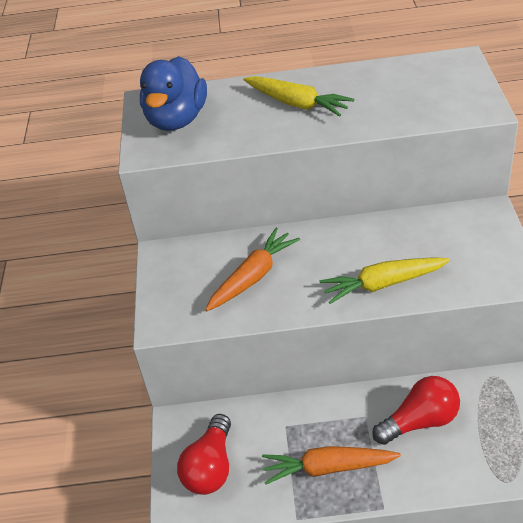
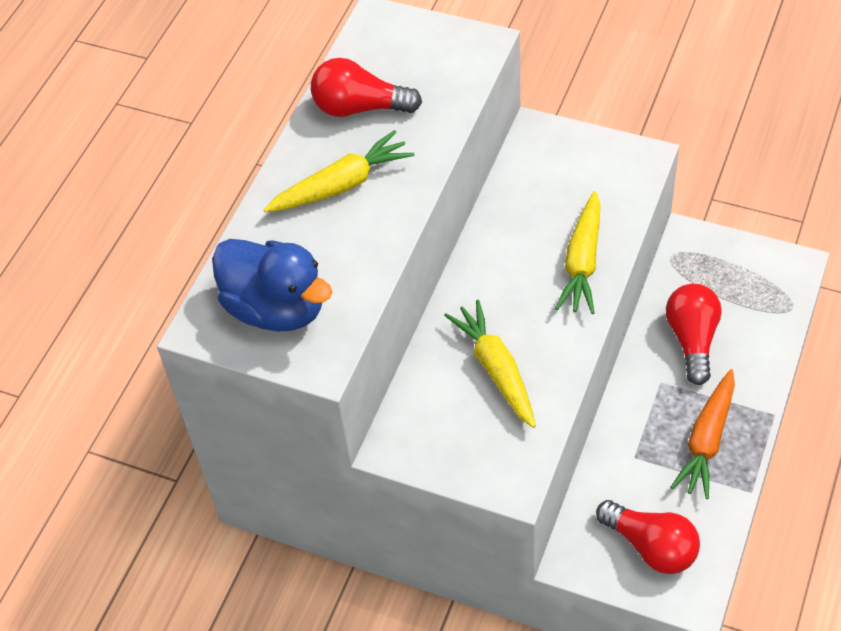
camera: 65 degrees left, 10 degrees up
orange carrot [205,228,300,311] -> yellow carrot [444,300,536,428]
none -> red light bulb [311,58,422,117]

